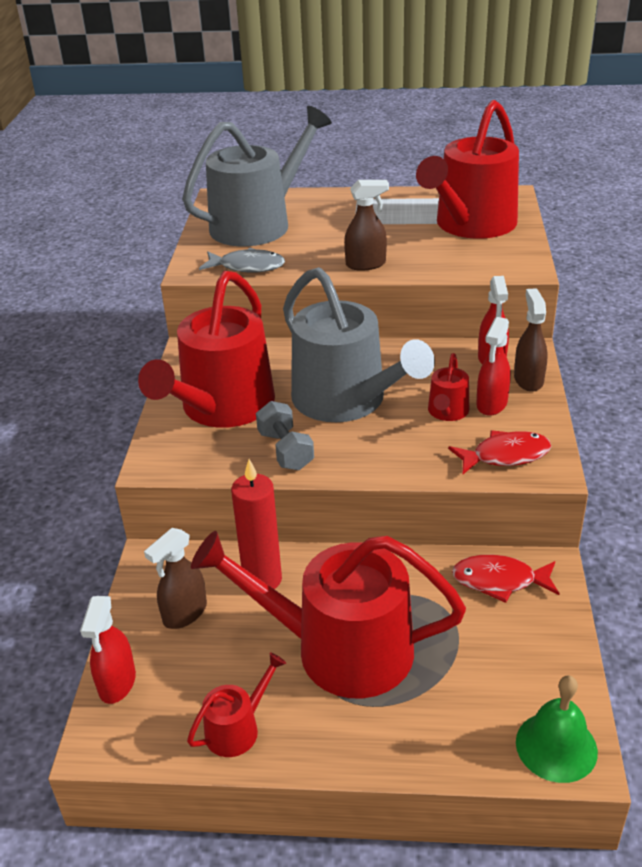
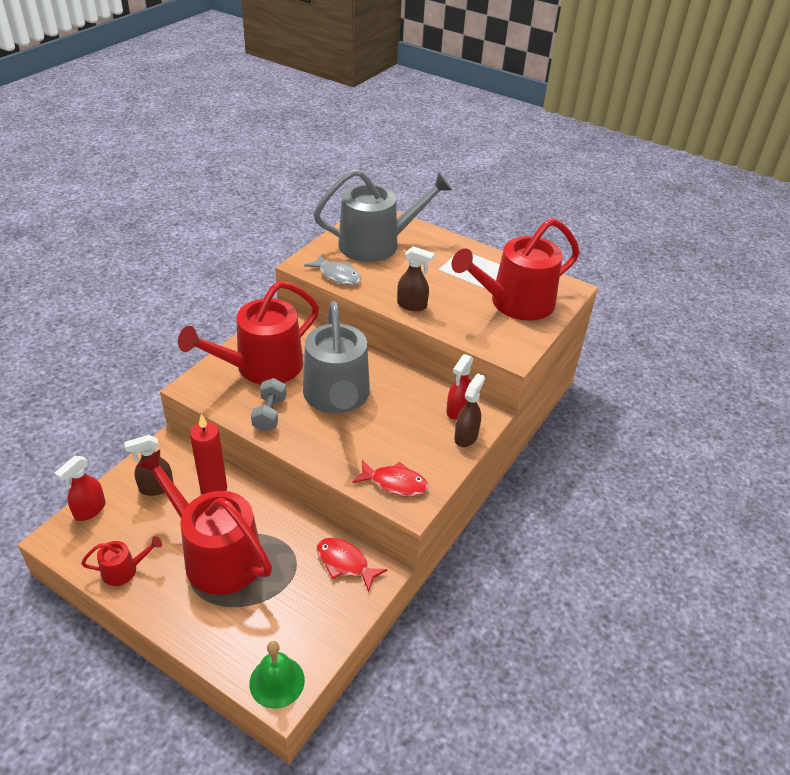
camera: 25 degrees right, 5 degrees up
red watering can [428,353,469,421] -> none
red spray bottle [476,317,511,416] -> none

